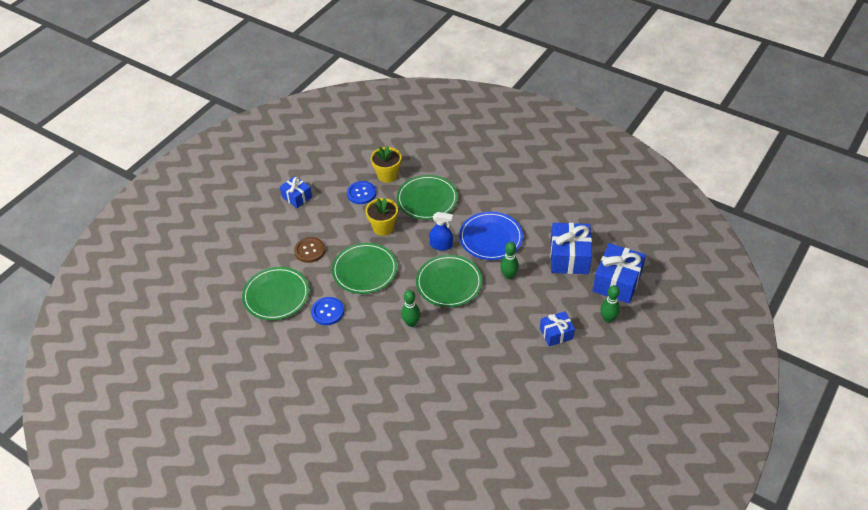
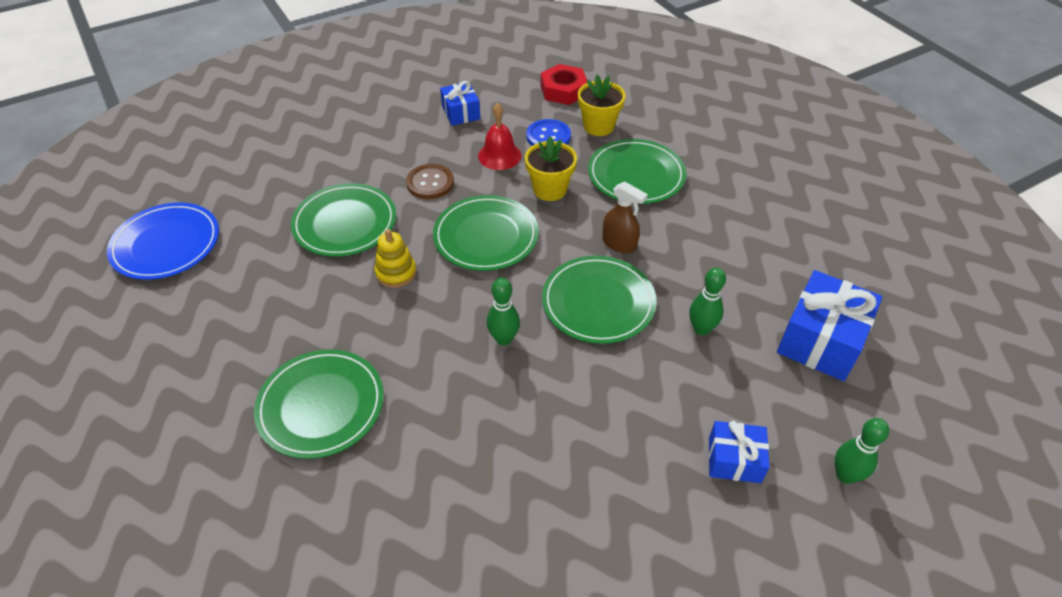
camera: 25 degrees right, 0 degrees up
blue button [311,297,344,325] -> yellow stacking toy [374,229,417,288]
blue spray bottle [429,212,453,251] -> brown spray bottle [602,182,648,253]
blue plate [459,212,523,260] -> blue plate moved to [107,203,219,280]
blue gift [592,243,646,304] -> none
none -> green plate [254,349,384,459]
none -> red bell [478,103,521,170]
none -> red nut [541,64,587,105]

